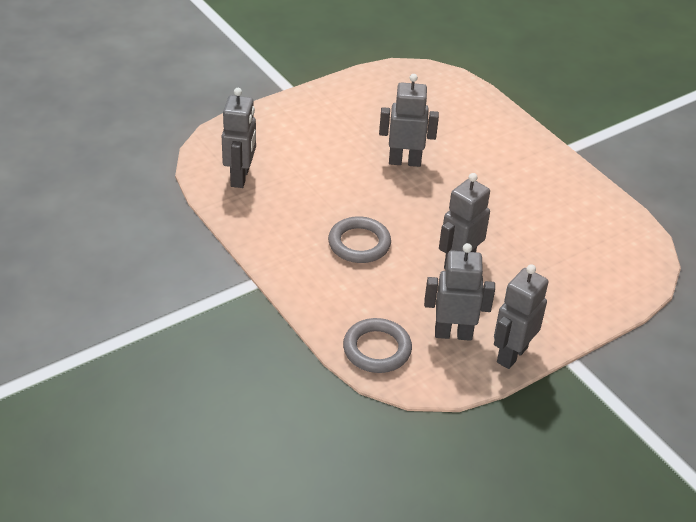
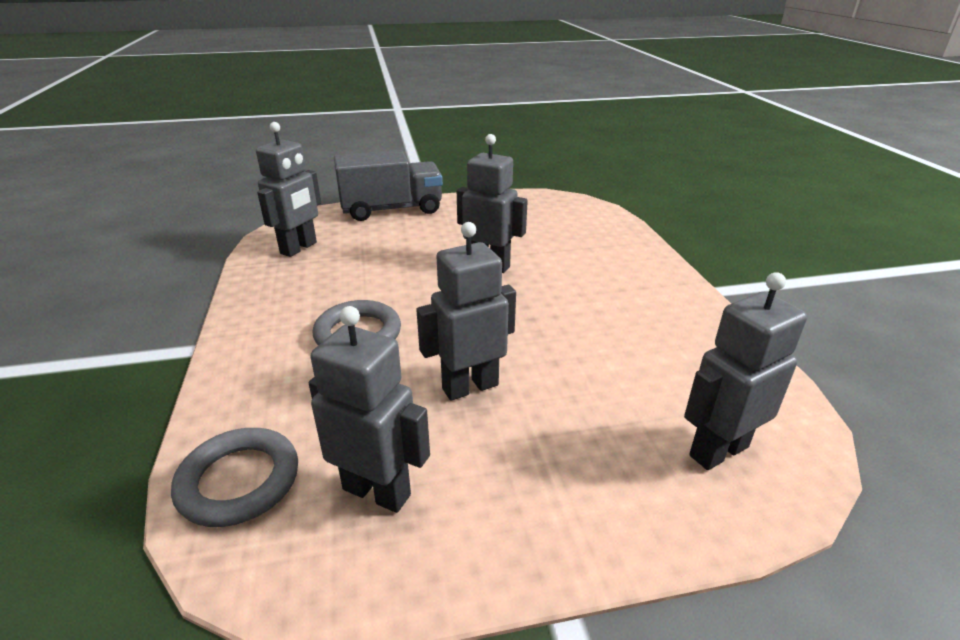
camera: 25 degrees right, 10 degrees down
grey robot [494,264,548,369] -> grey robot moved to [684,272,807,470]
none -> grey truck [334,150,443,221]

